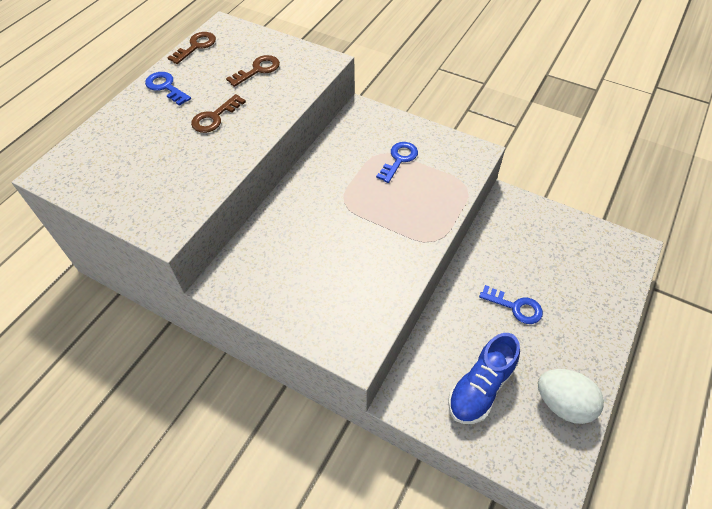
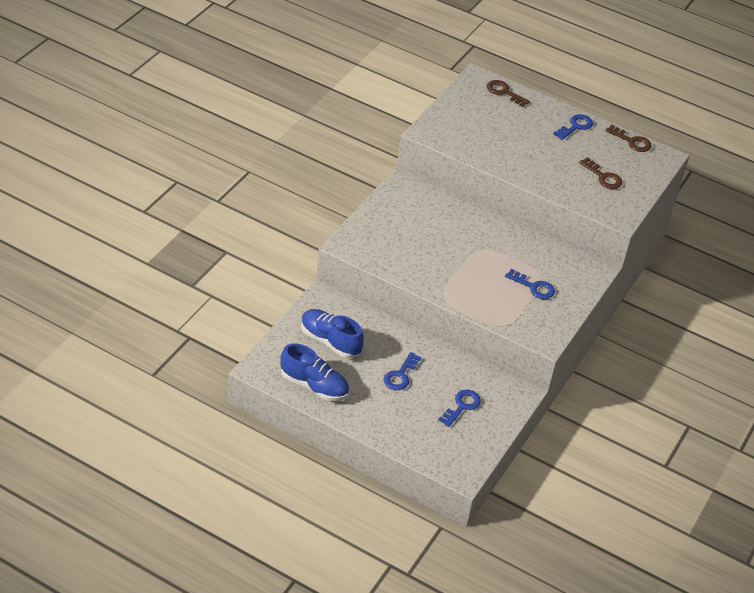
camera: 85 degrees right, 10 degrees down
brown key [191,94,246,133] -> brown key moved to [487,80,530,107]
white egg [538,369,604,424] -> blue shoe [280,343,349,401]
none -> blue key [438,390,481,427]

